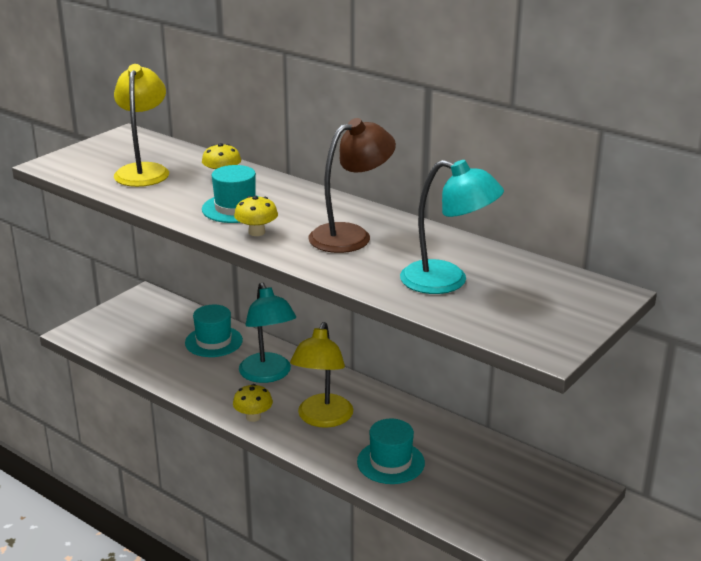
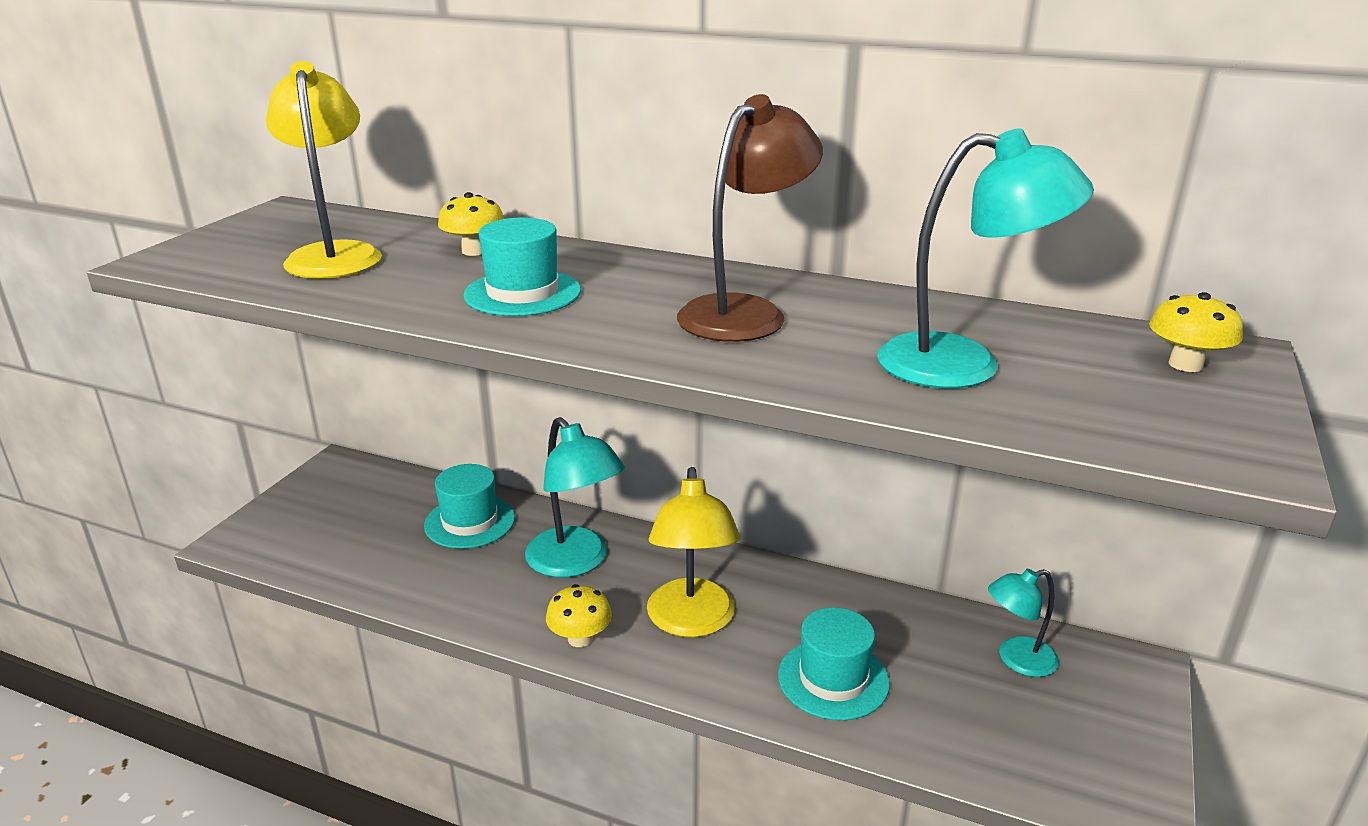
camera: 15 degrees left, 0 degrees up
yellow mushroom [234,196,278,236] -> yellow mushroom moved to [1149,292,1243,372]
none -> turquoise lamp [988,569,1059,677]

